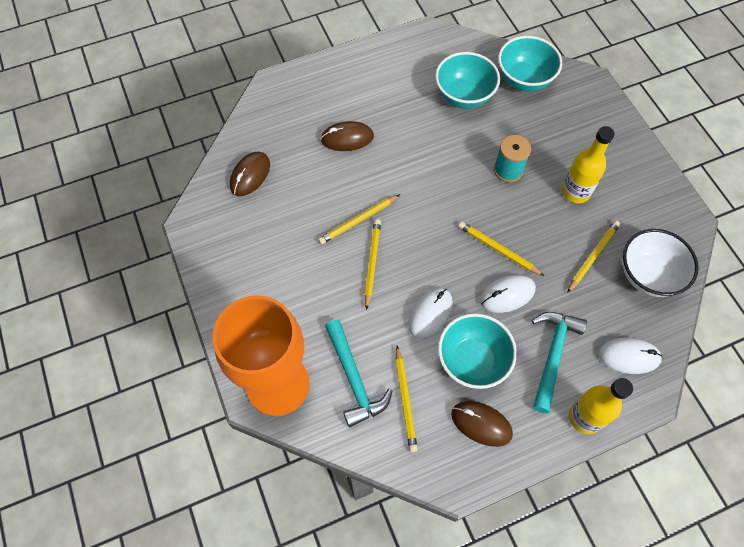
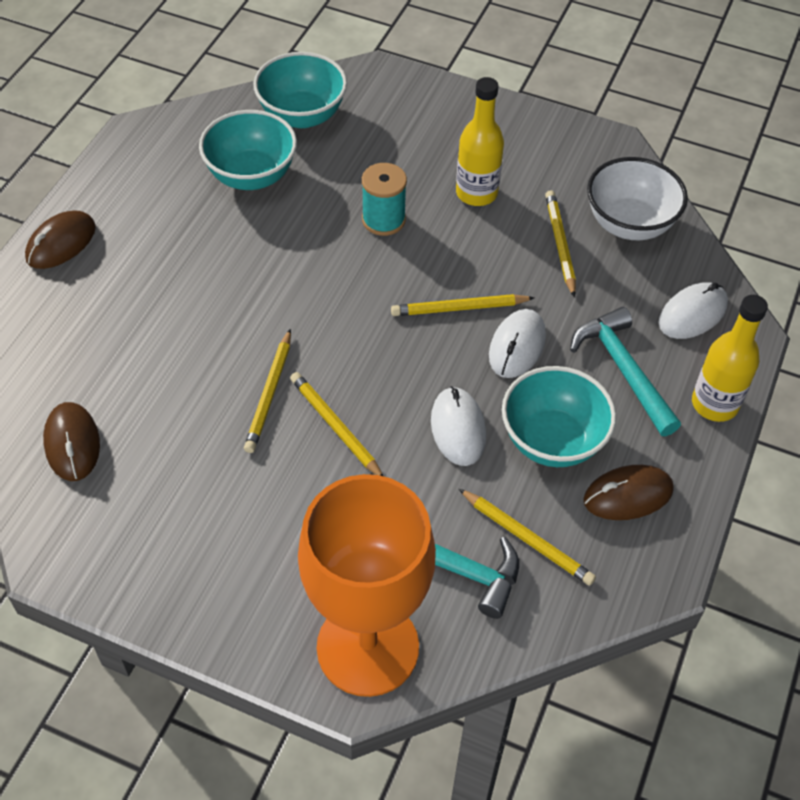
camera: 45 degrees left, 10 degrees down
brown mouse [321,121,374,151] -> brown mouse moved to [25,211,96,269]

